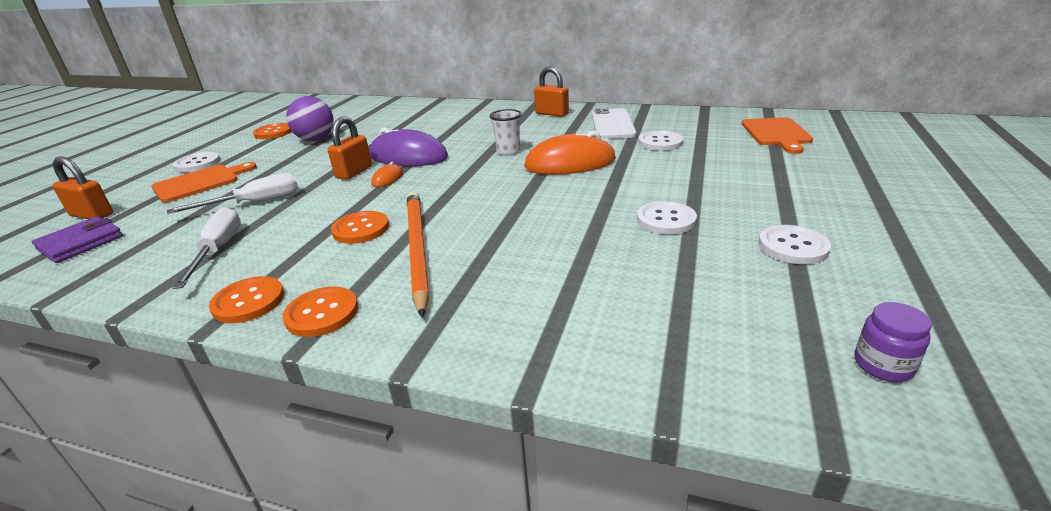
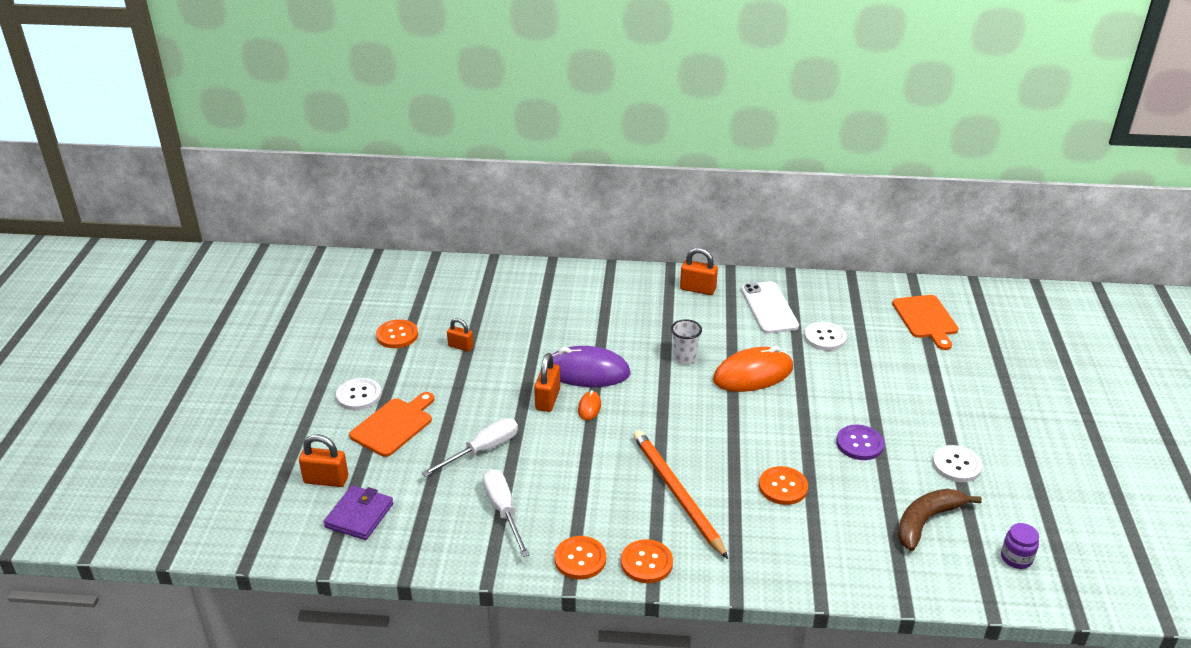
camera: 15 degrees left, 5 degrees up
purple ball [286,96,334,141] -> orange padlock [447,318,474,352]
orange button [331,211,389,244] -> orange button moved to [759,466,808,505]
white button [637,201,697,234] -> purple button [836,425,884,460]
none -> brown banana [898,489,982,551]

